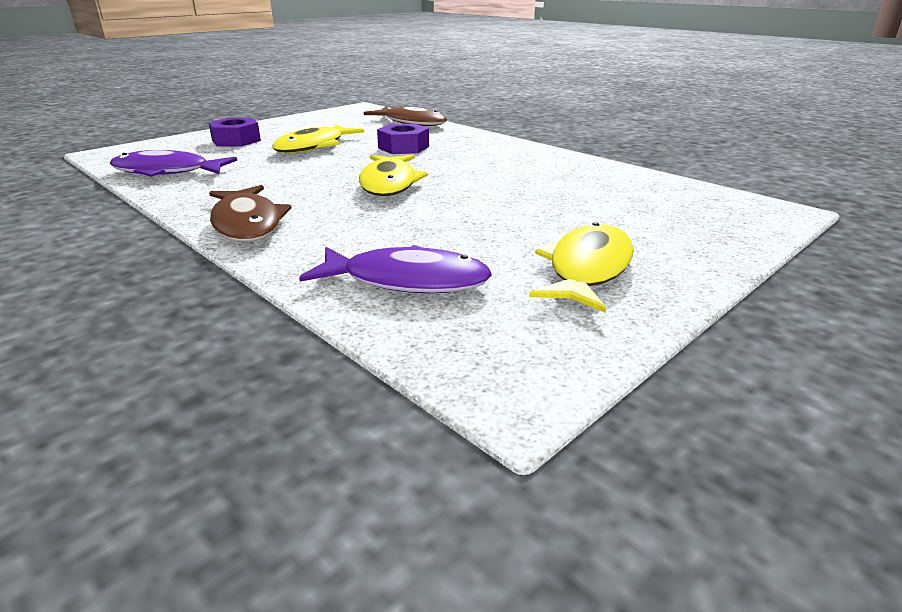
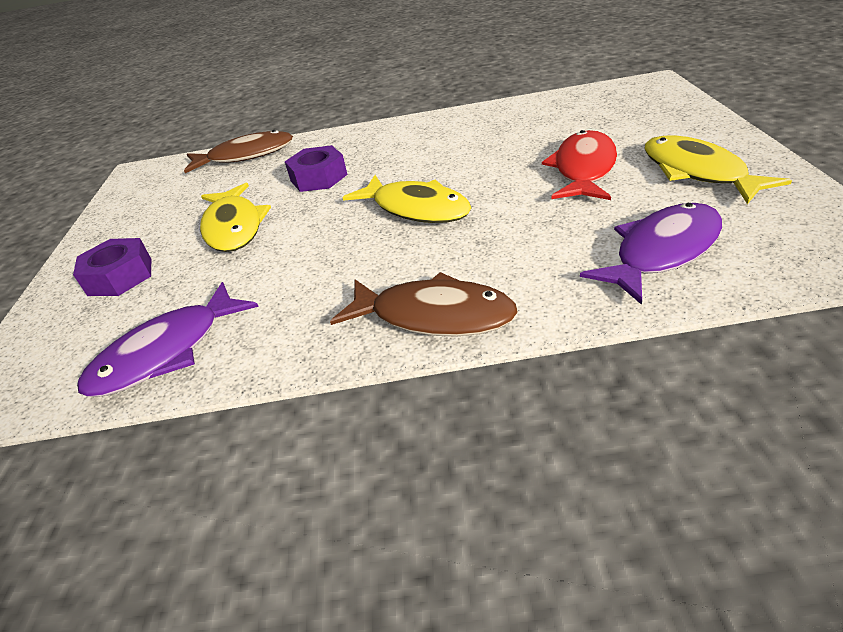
camera: 45 degrees left, 10 degrees up
none -> red fish [542,130,617,200]

